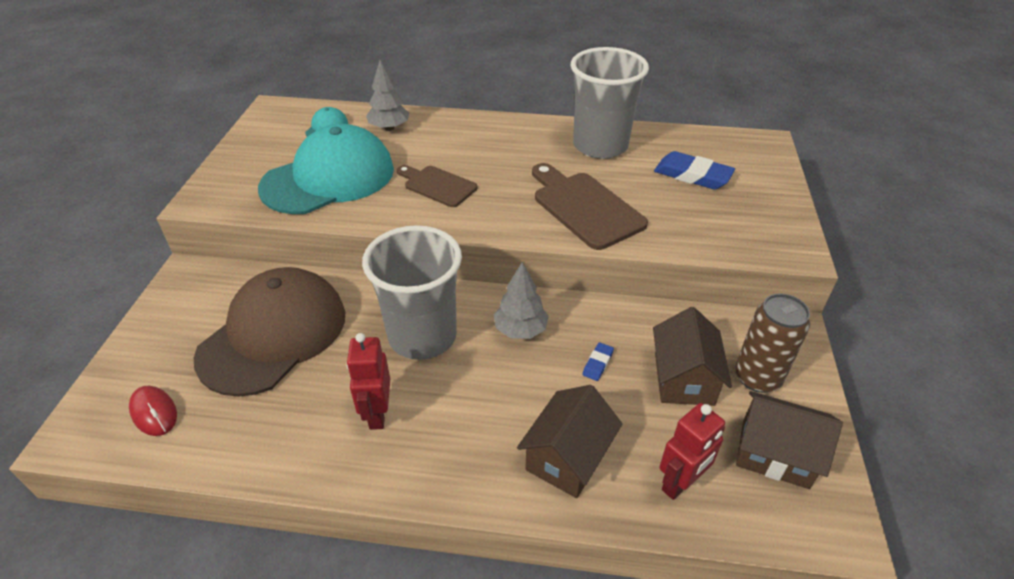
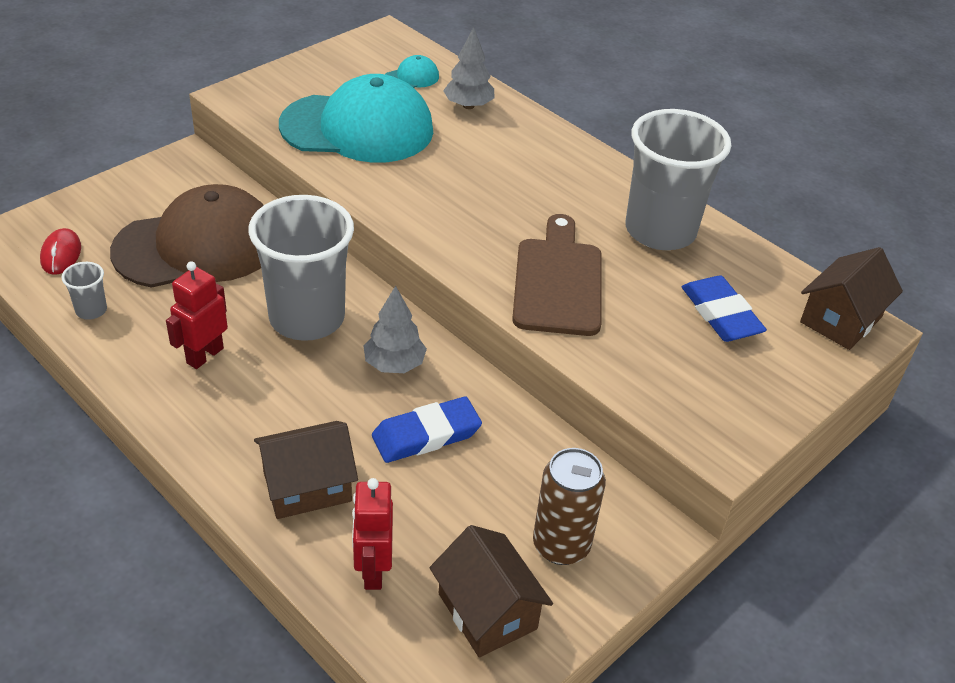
camera: 35 degrees right, 0 degrees up
brown cutting board [397,165,477,207] -> none
blue eraser [583,342,614,381] -> blue eraser [372,397,482,463], size x2.11
brown house [653,307,732,406] -> brown house moved to [800,247,903,350]
red robot [659,403,725,500] -> red robot turned 90 degrees clockwise [352,478,393,590]
none -> grey cup [62,262,107,320]

